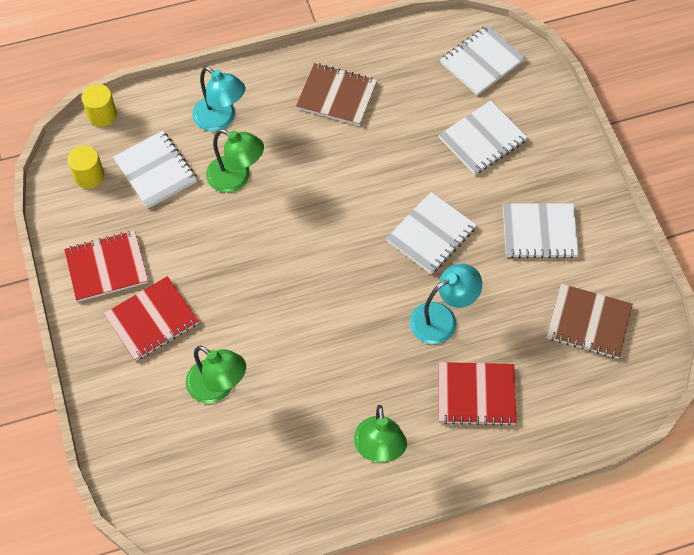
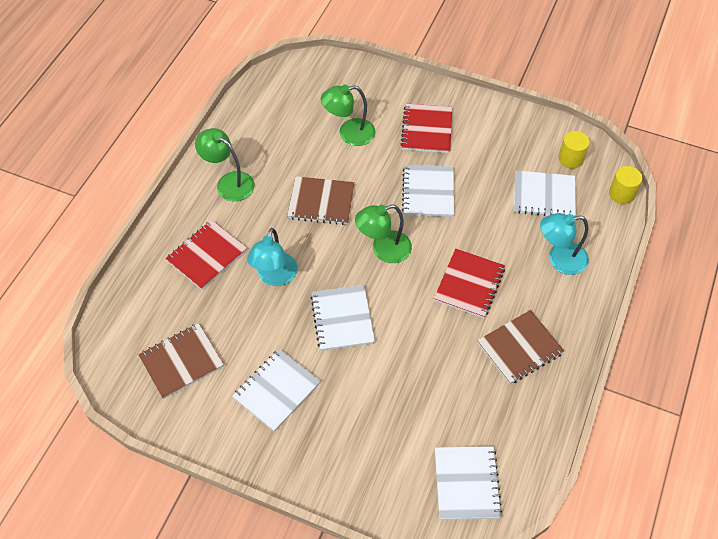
camera: 130 degrees right, 5 degrees down
red notebook [64,230,148,302] -> red notebook moved to [434,249,505,318]
green lamp [206,129,264,193] -> green lamp moved to [355,205,412,263]
white notebook [439,100,528,175] -> white notebook moved to [402,165,454,217]
none -> brown notebook [287,176,355,225]

